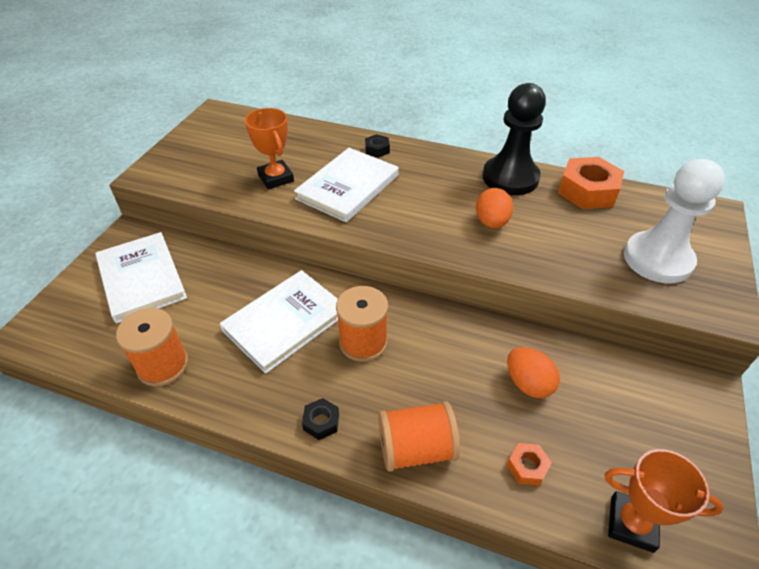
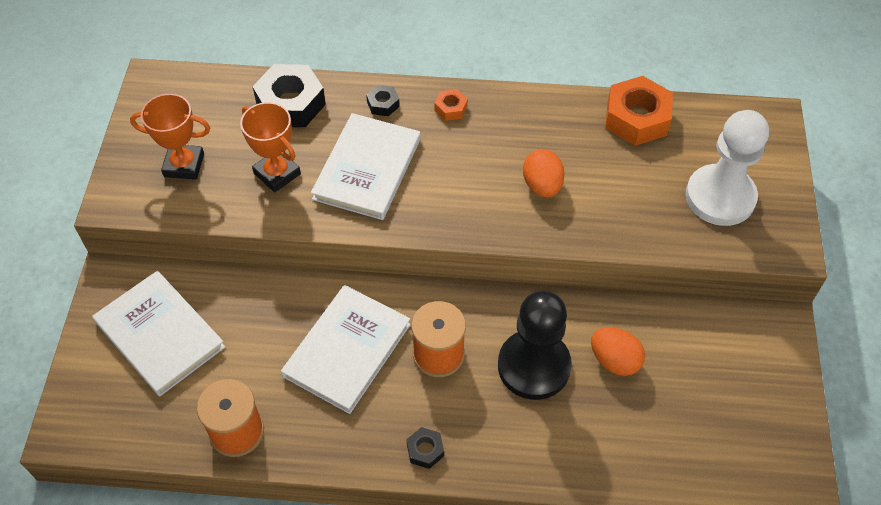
camera: 15 degrees left, 10 degrees up
orange spool [378,401,460,472] -> none
black pawn [482,83,546,195] -> black pawn moved to [498,291,572,400]
orange nut [507,443,552,486] -> orange nut moved to [434,89,468,121]
orange trophy [605,449,724,553] -> orange trophy moved to [130,94,210,180]
none -> black nut [253,64,326,127]

